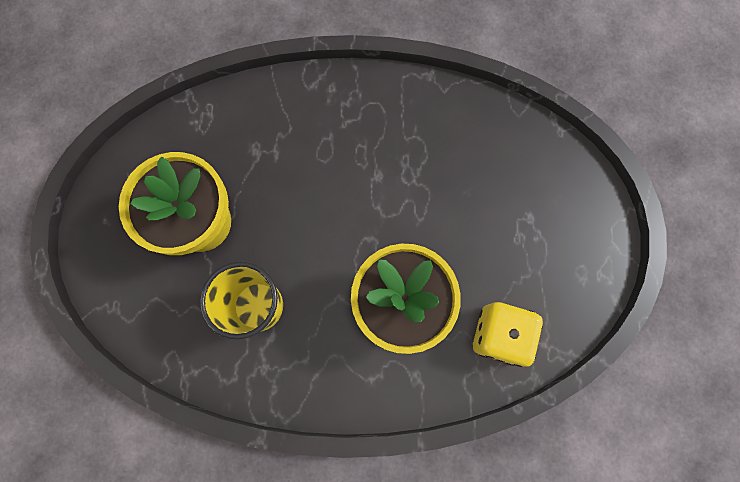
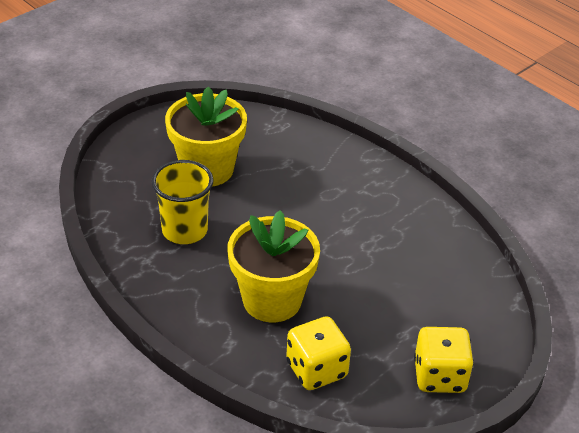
camera: 45 degrees right, 35 degrees down
none -> yellow dice [414,327,474,393]

